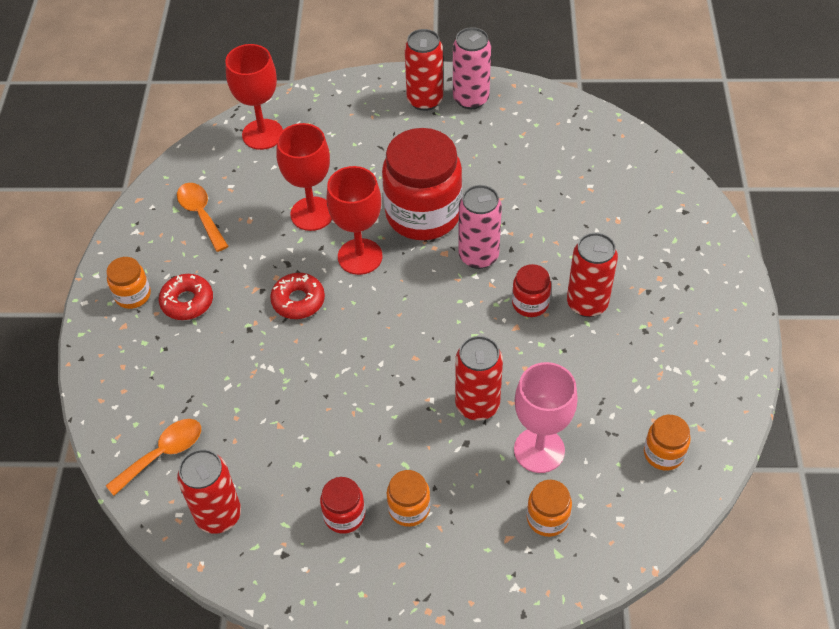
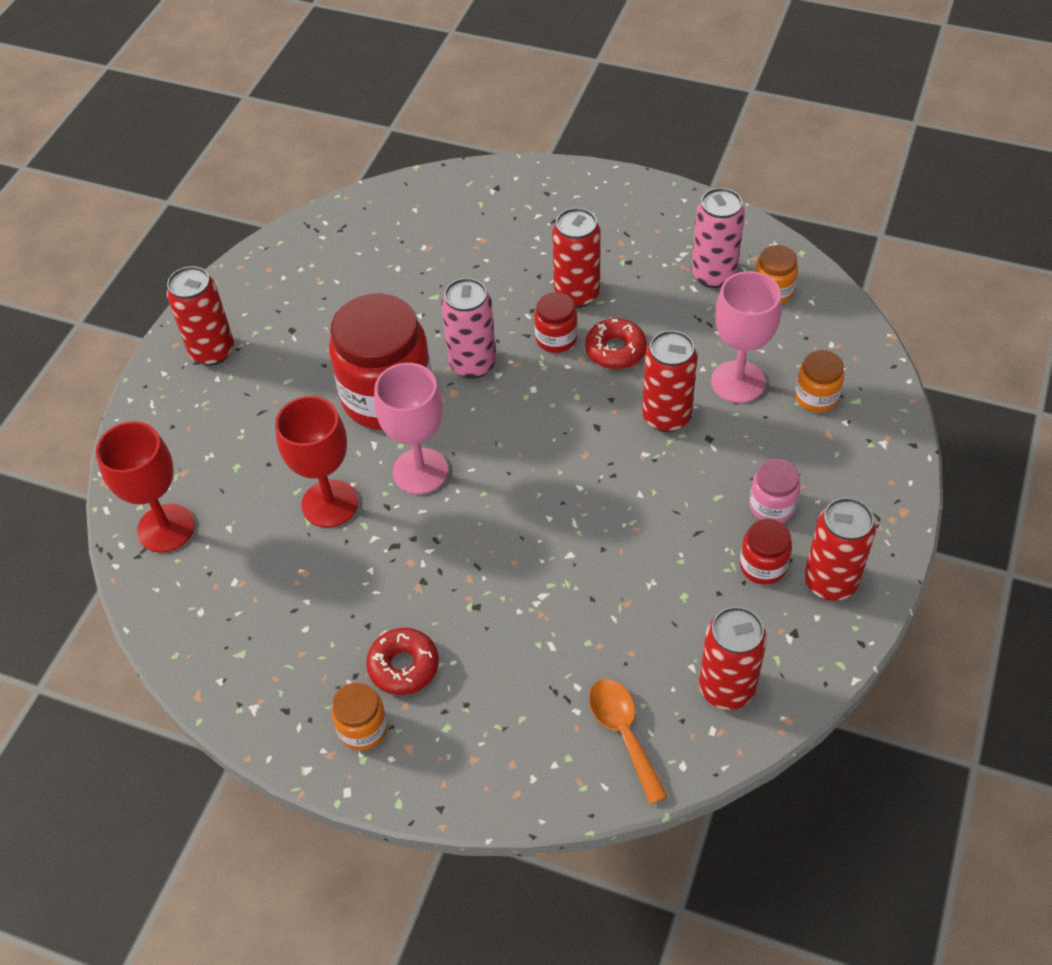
camera: 70 degrees left, 0 degrees up
orange spoon [177,183,228,252] -> none
red donut [270,273,325,319] -> red donut moved to [585,318,647,369]
red goblet [327,166,382,275] -> pink goblet [374,363,448,494]
orange jar [387,470,430,527] -> pink jar [749,459,800,523]
pink can [453,27,491,109] -> pink can moved to [691,188,745,288]
none -> red can [804,498,876,601]

